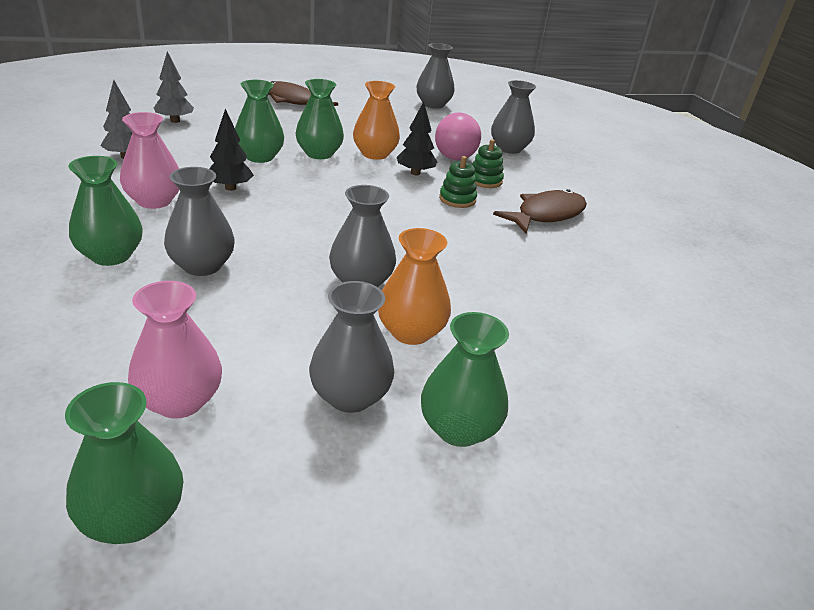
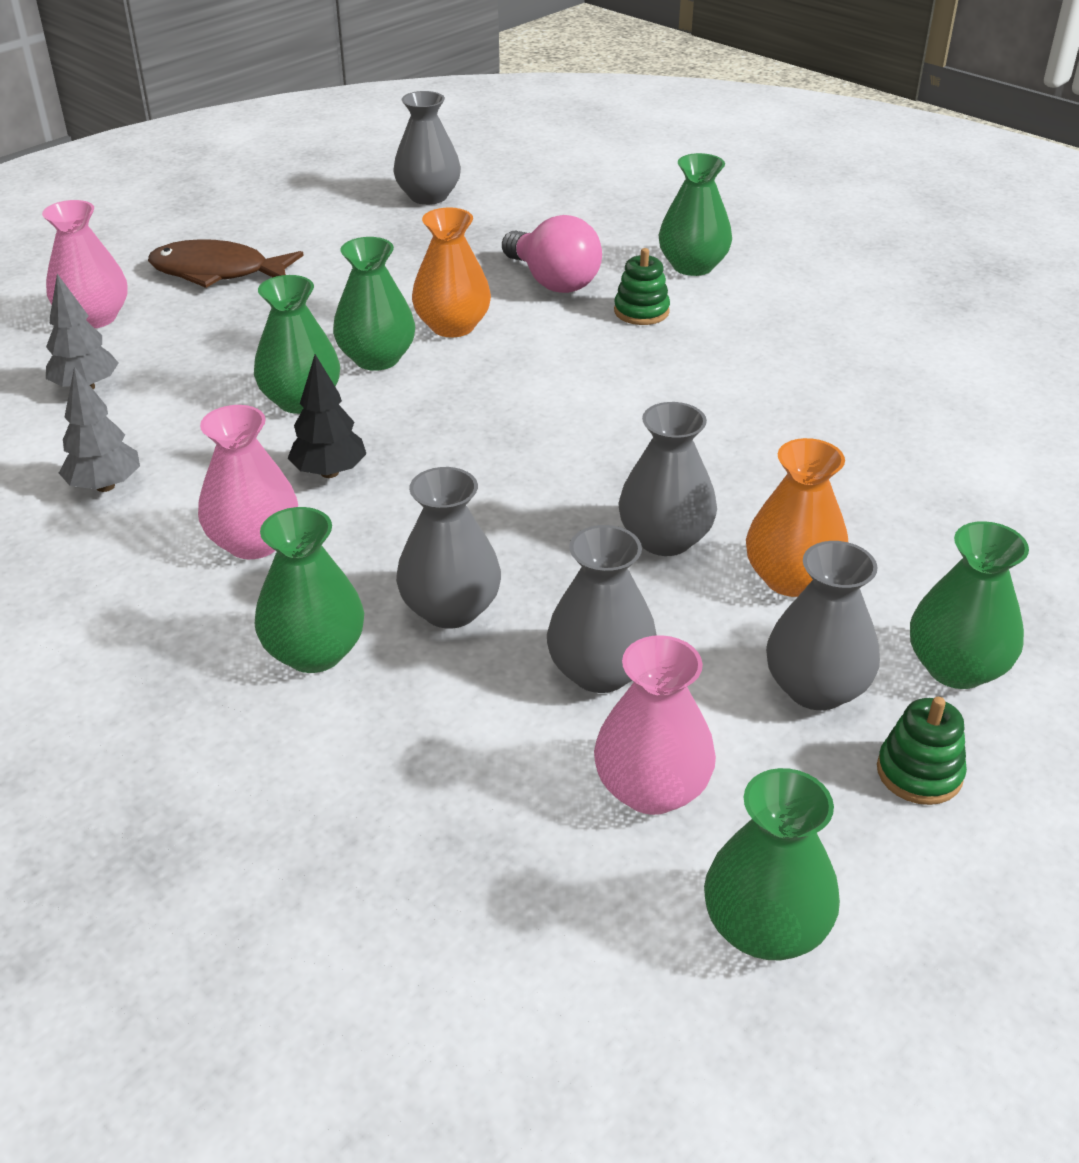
camera: 25 degrees left, 5 degrees up
black tree [397,101,437,175] -> none
green stacking toy [439,156,477,208] -> green stacking toy moved to [877,697,967,805]
grey vase [491,80,536,154] -> grey vase moved to [547,525,657,693]
brown fish [493,189,587,233] -> none
none -> pink vase [42,200,127,328]
none -> green vase [658,153,732,276]

